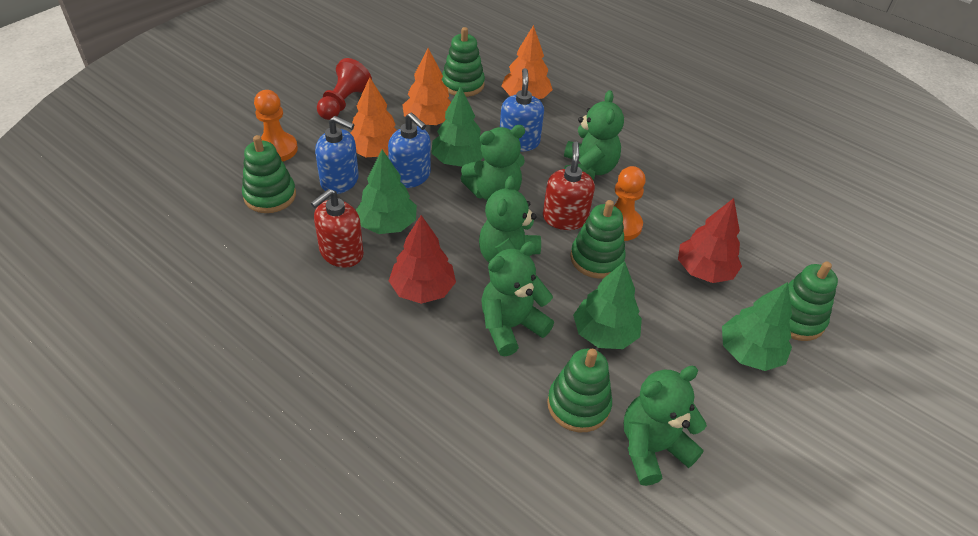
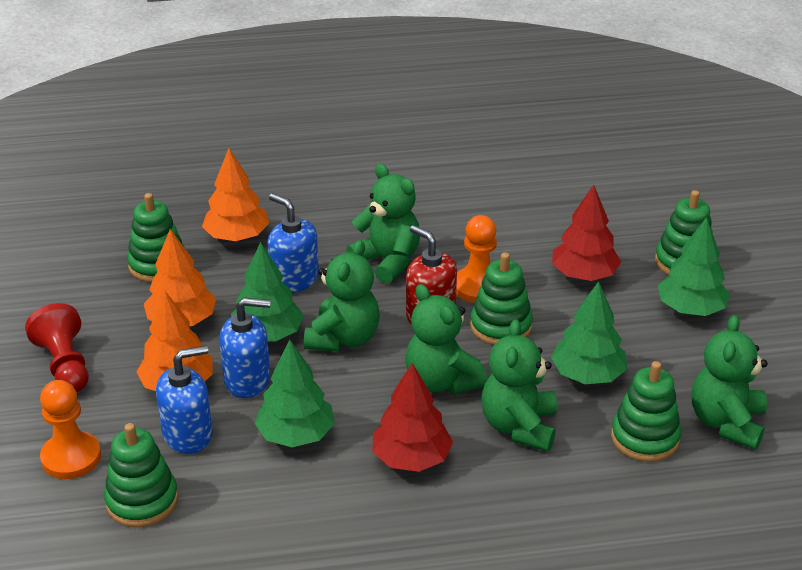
camera: 45 degrees left, 10 degrees down
red soap dispenser [311,189,364,268] -> none

